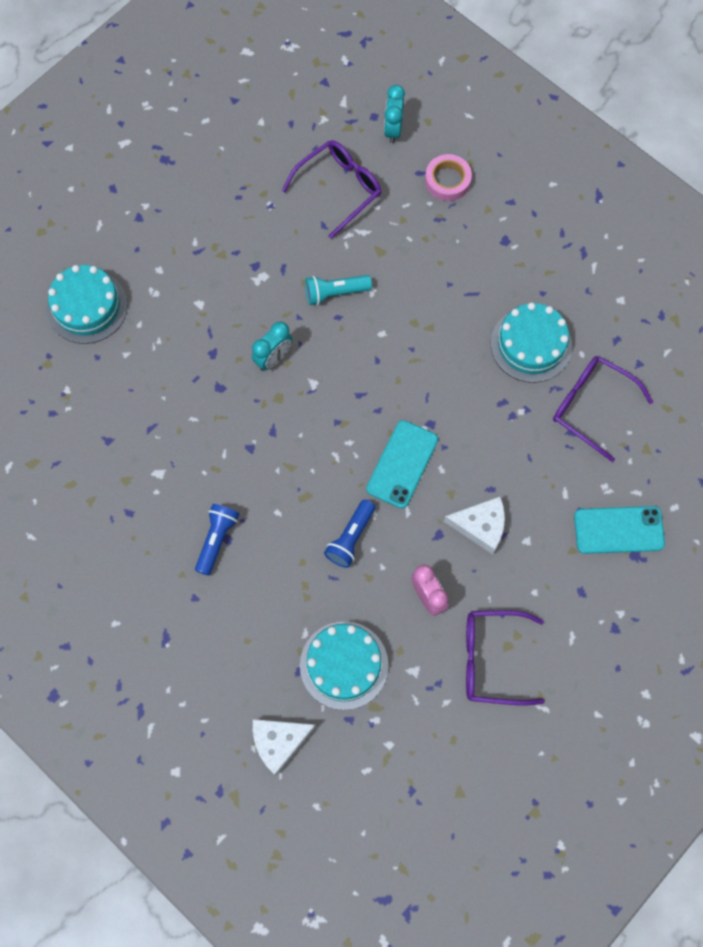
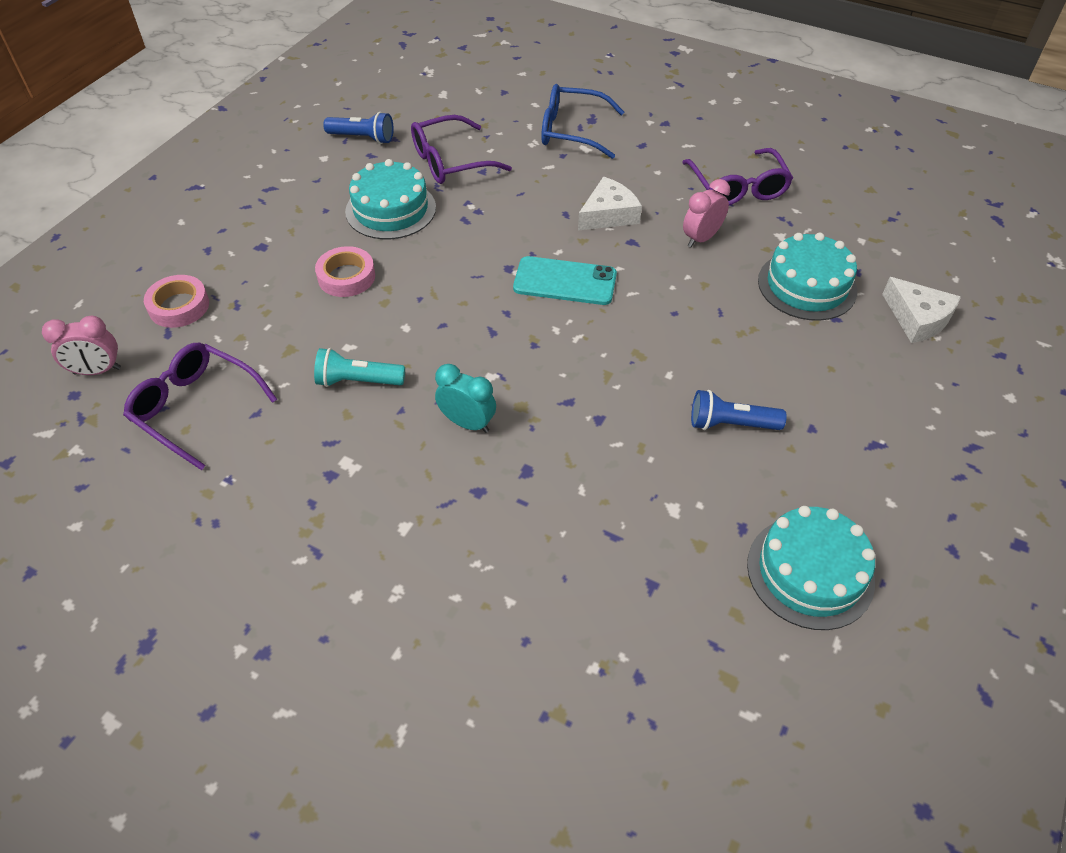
camera: 105 degrees left, 20 degrees down
turquoise cake [47,265,128,344] -> turquoise cake moved to [747,506,875,630]
turquoise flashlight [305,275,372,305] -> turquoise flashlight turned 120 degrees clockwise [314,348,405,387]
blue flashlight [324,499,375,568] -> blue flashlight moved to [323,112,394,144]
turquoise clock [384,85,405,143] -> pink clock [42,316,121,375]
white cheese [444,496,505,554] -> white cheese turned 60 degrees clockwise [578,177,642,231]
purple glasses [553,356,653,462] -> purple glasses turned 45 degrees clockwise [411,115,512,184]
turquoise phone [574,506,665,554] -> blue glasses [541,84,624,159]
none -> pink tape [315,246,375,297]

